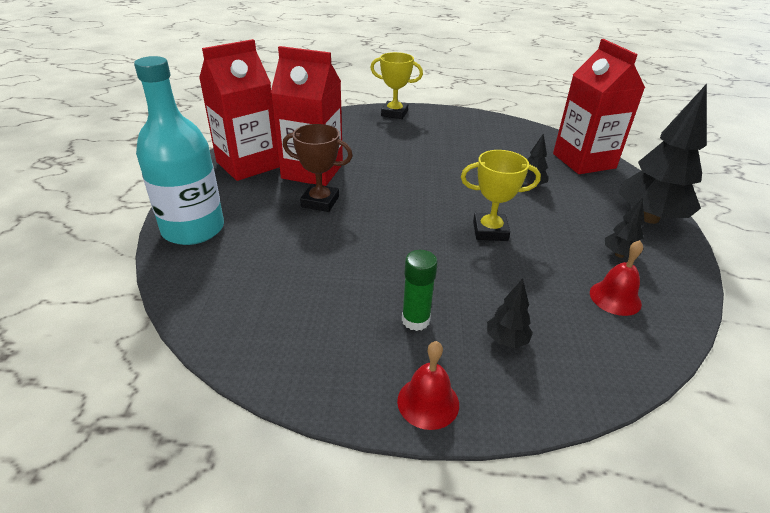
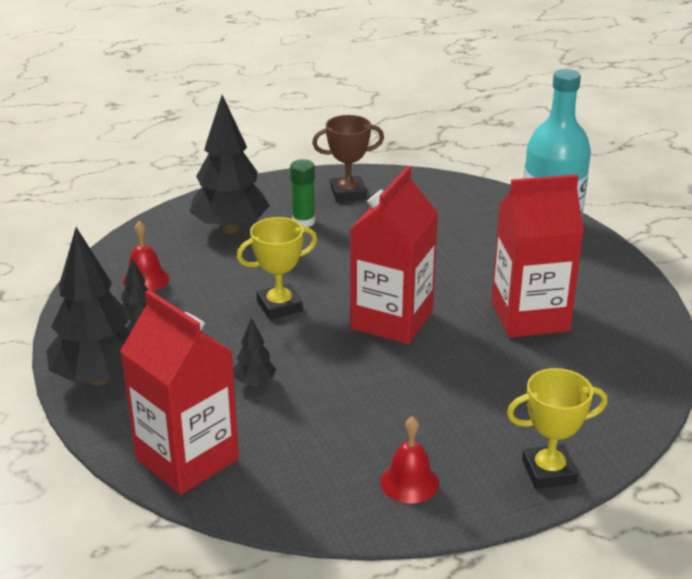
camera: 155 degrees right, 5 degrees down
red carton [199,39,280,181] -> red carton moved to [350,166,438,344]
brown trophy [283,124,353,212] -> brown trophy moved to [312,115,384,202]
red bell [397,341,459,430] -> red bell moved to [380,416,439,504]
black tree [487,279,533,348] -> black tree [189,95,270,234], size x2.22

